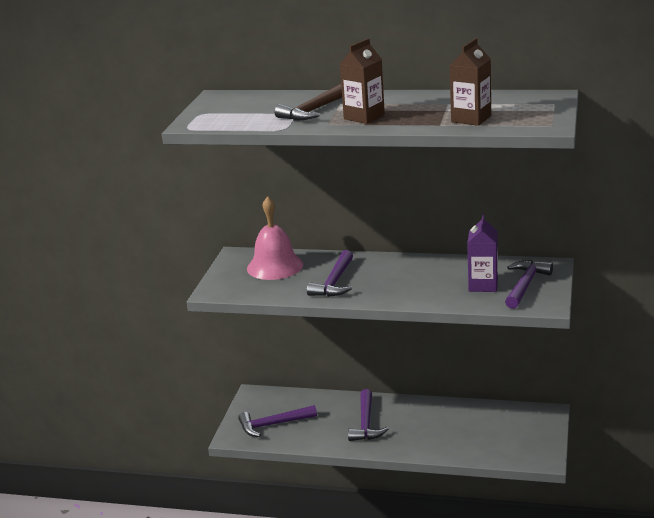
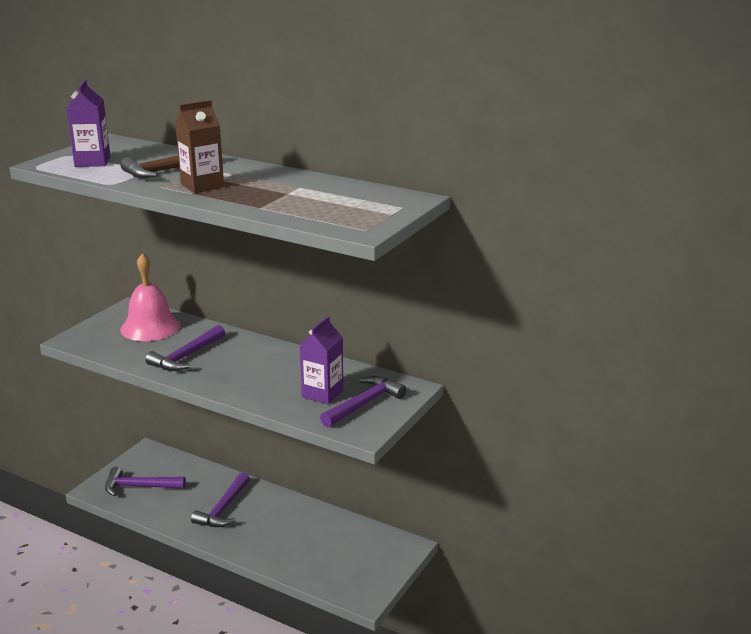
camera: 15 degrees right, 0 degrees up
brown carton [450,38,491,126] -> none
none -> purple carton [66,80,111,167]

